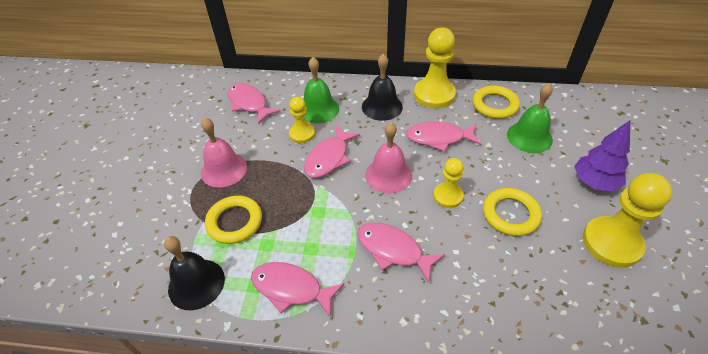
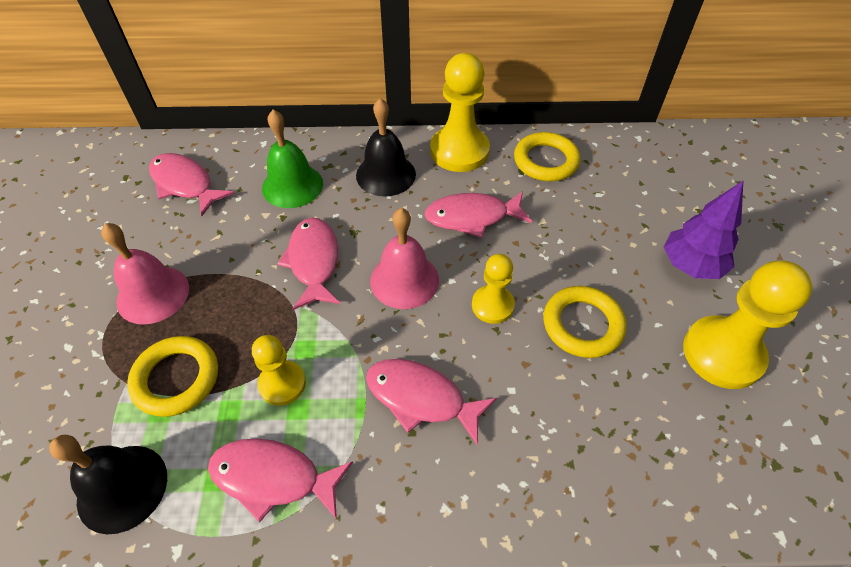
camera: 10 degrees left, 5 degrees up
yellow pawn [289,97,315,143] -> yellow pawn moved to [252,335,306,406]
pink fish [304,126,360,178] -> pink fish turned 150 degrees clockwise [277,217,340,310]
green bell [507,83,553,153] -> none

